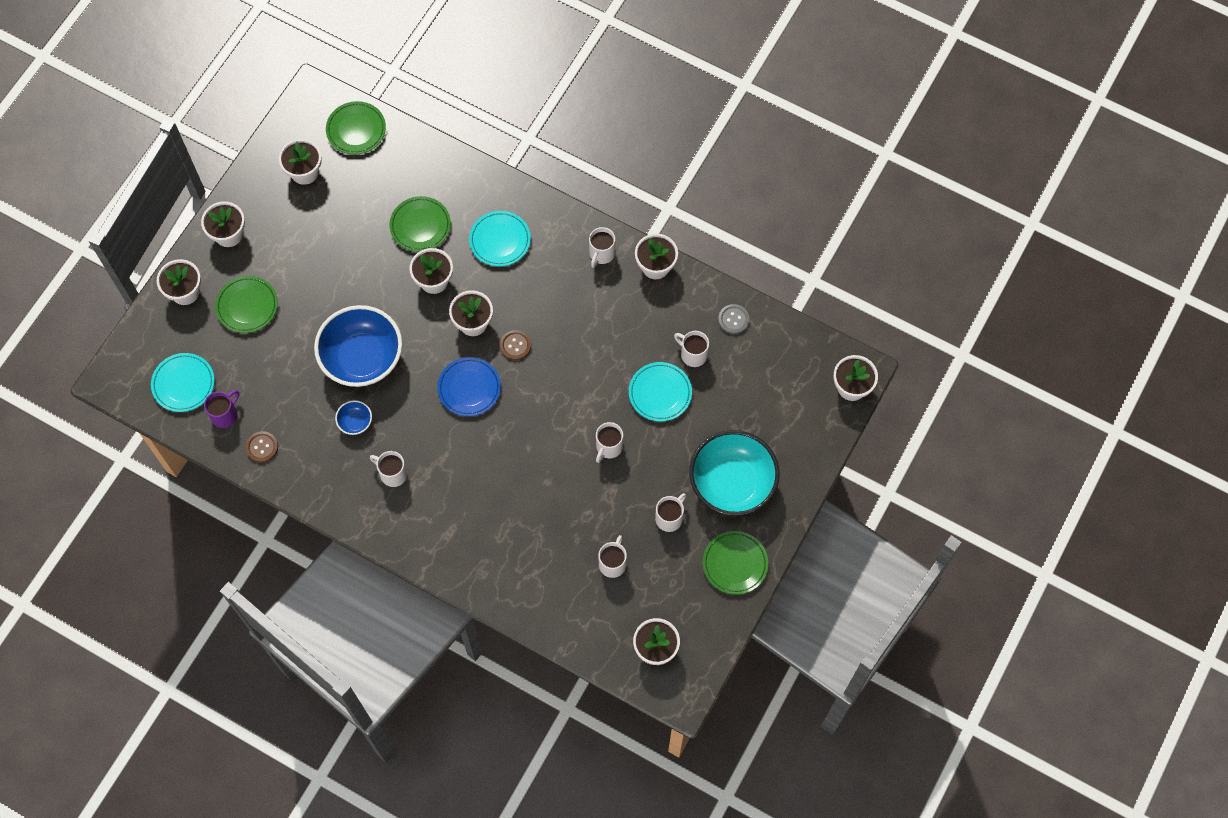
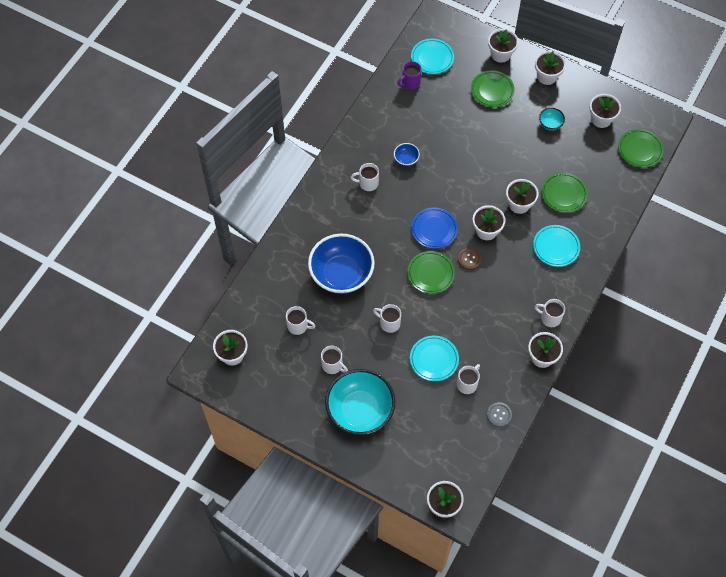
camera: 90 degrees right, 5 degrees down
purple mug [204,390,239,428] -> purple mug turned 105 degrees clockwise [397,61,422,89]
brown button [246,431,278,463] -> none
blue bowl [314,305,402,387] -> blue bowl moved to [308,234,375,294]
white mug [370,451,407,487] -> white mug turned 120 degrees counterclockwise [351,163,379,191]
green plate [703,531,768,595] -> green plate moved to [407,251,455,294]
none -> turquoise bowl [539,108,565,130]

